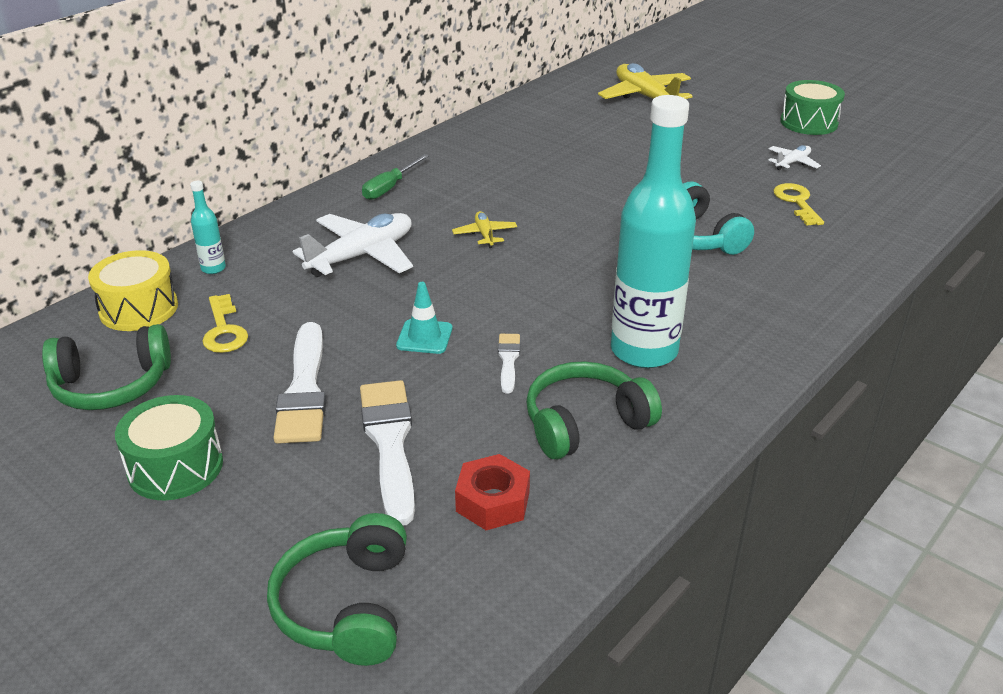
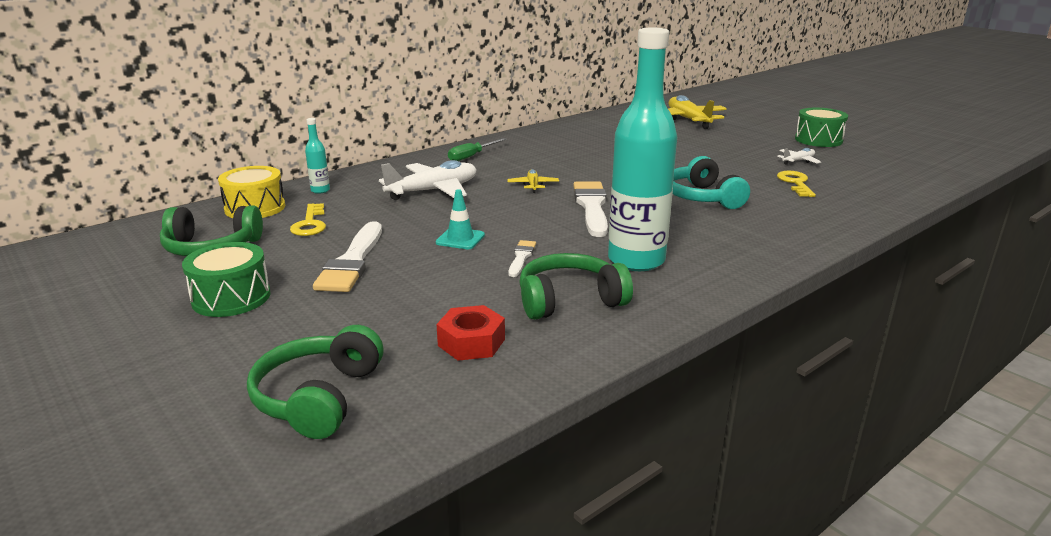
camera: 10 degrees right, 10 degrees down
white brush [360,380,415,526] -> white brush moved to [573,182,608,237]

